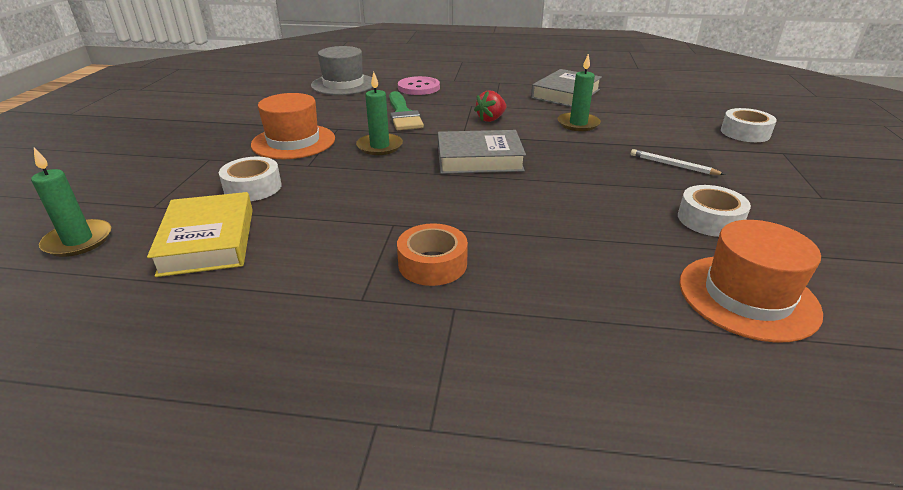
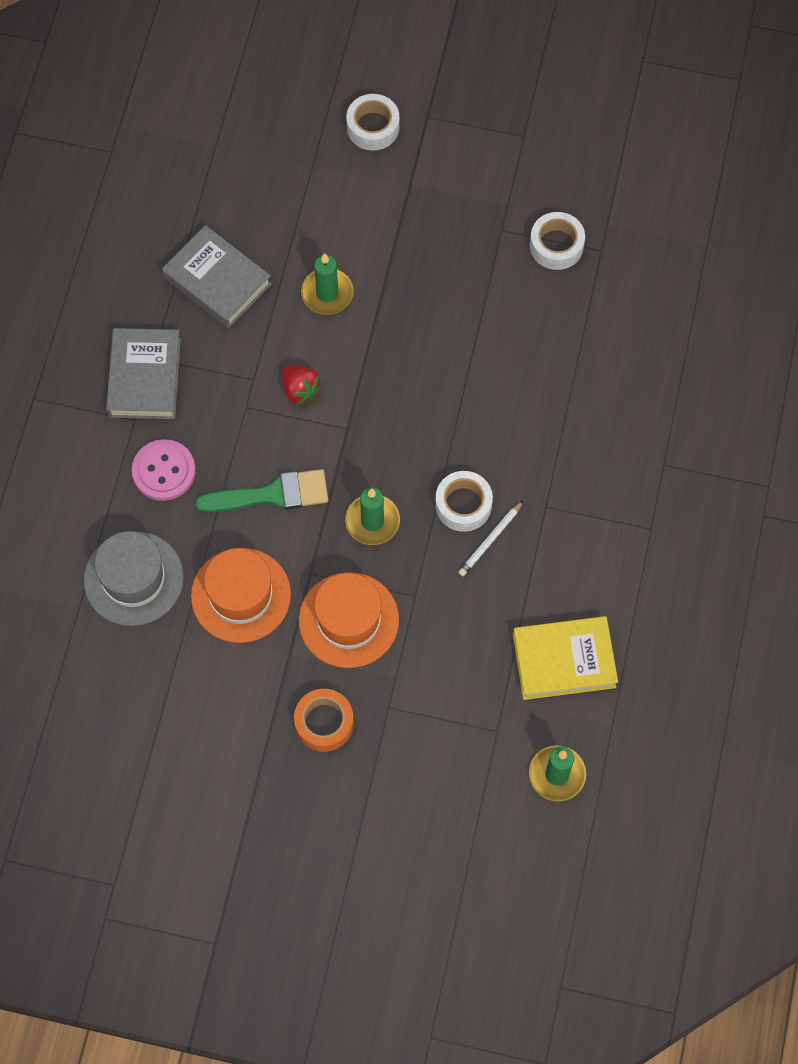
camera: 85 degrees left, 35 degrees up
white tape [219,157,282,201] -> white tape moved to [435,471,493,532]
orange tape [397,223,468,286] -> orange tape moved to [294,689,354,752]
grey book [438,130,526,174] -> grey book moved to [106,328,181,419]
white pencil [631,149,725,175] -> white pencil moved to [458,501,523,576]
orange hat [679,220,823,342] -> orange hat moved to [191,548,291,643]

